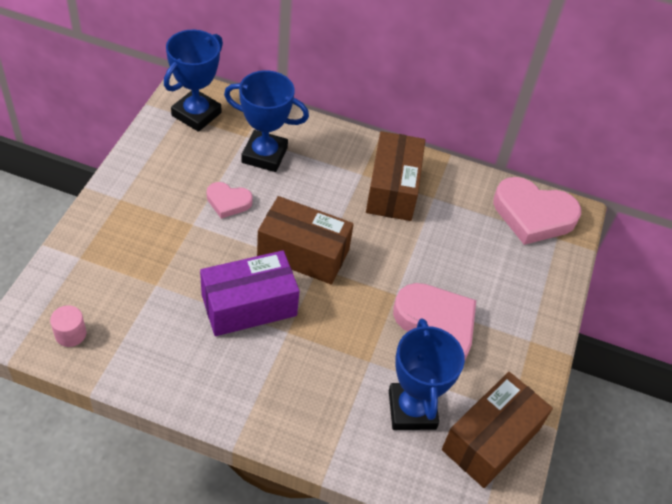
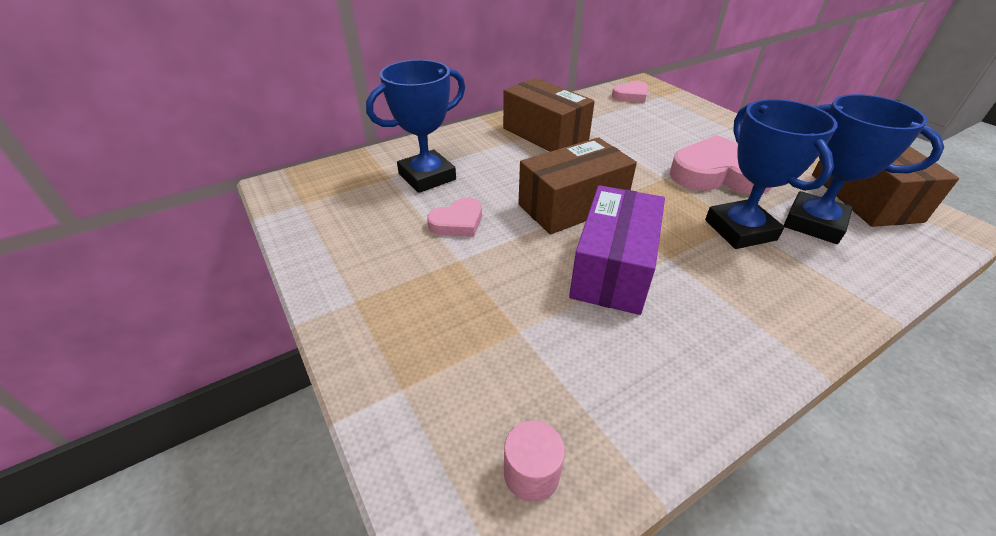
camera: 45 degrees left, 10 degrees down
blue trophy [164,30,223,132] -> blue trophy moved to [705,99,838,249]
pink heart [493,177,581,245] -> pink heart [612,81,649,103], size x0.53

